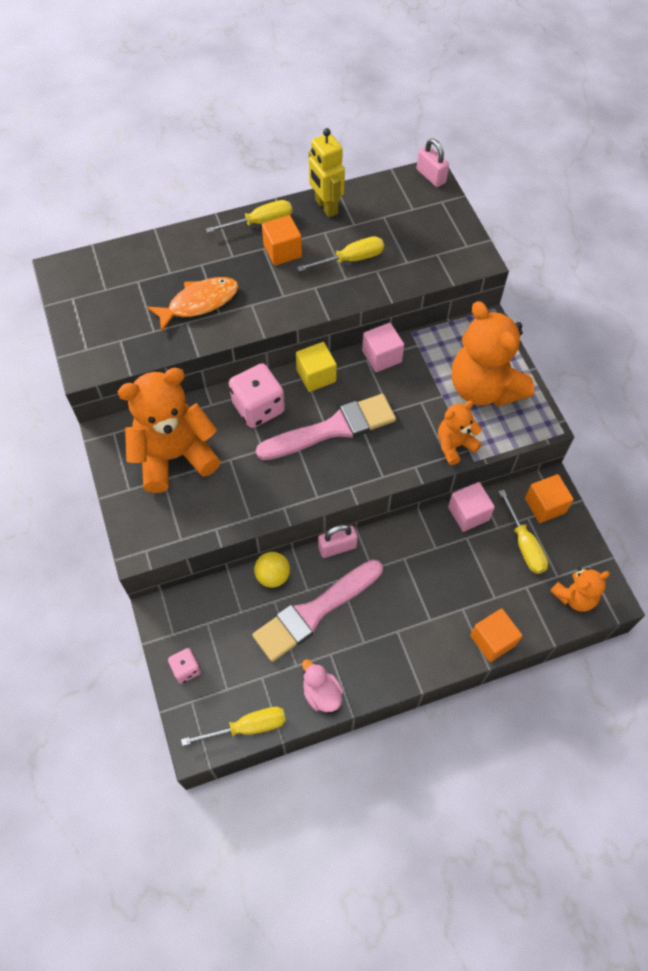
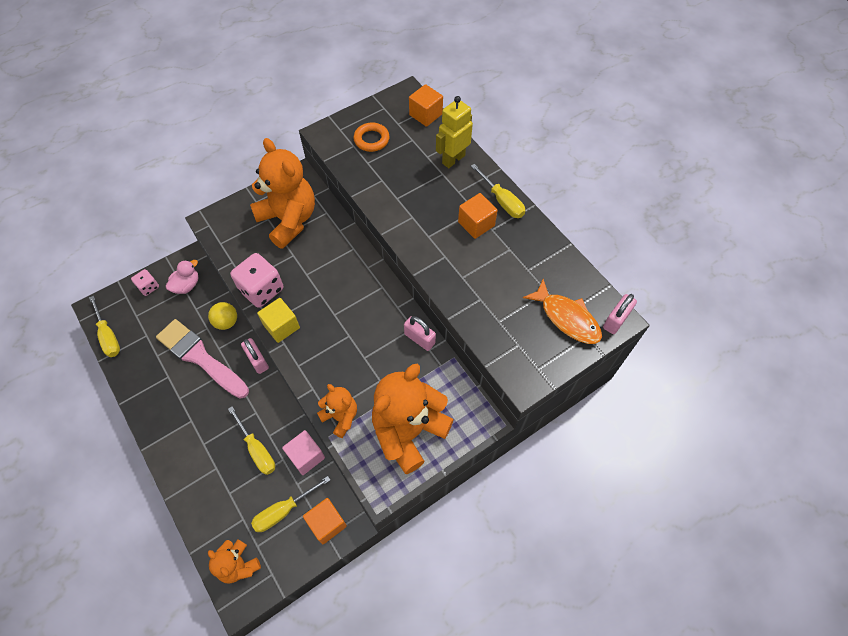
camera: 75 degrees right, 0 degrees up
orange fish [147,277,238,332] -> orange fish moved to [523,279,602,344]
pink dice [229,363,285,428] -> pink dice moved to [230,253,283,308]
pink brush [256,394,396,460] -> none
yellow cube [296,342,337,392] -> yellow cube moved to [257,298,300,343]
yellow screwdriver [297,236,384,272] -> yellow screwdriver moved to [228,406,275,475]
pink duck [302,659,344,712] -> pink duck moved to [166,260,198,294]
yellow robot [309,128,345,217] -> yellow robot moved to [436,96,473,168]
pink cube [362,323,404,372] -> pink padlock [404,316,436,351]
orange cube [470,608,522,662] -> orange cube moved to [409,84,443,127]
none -> orange ring [354,123,389,152]

